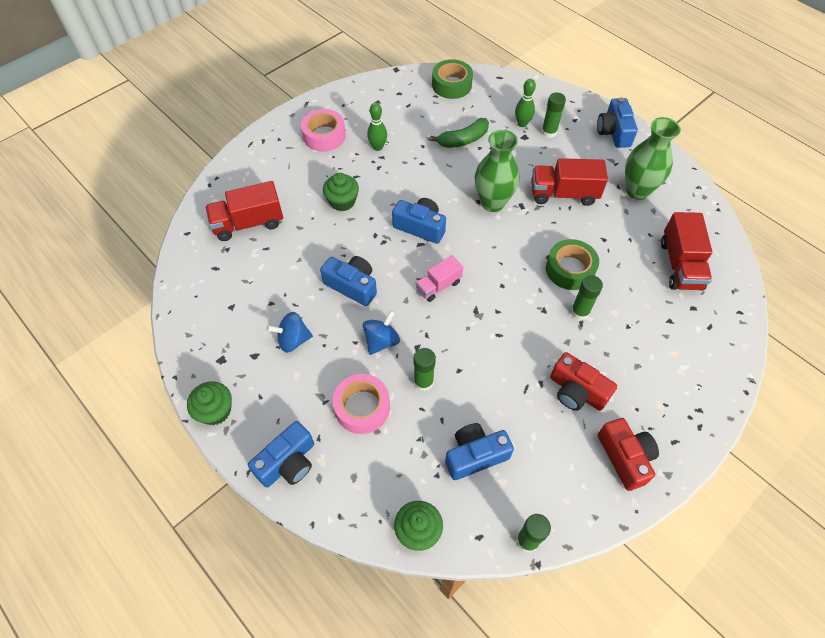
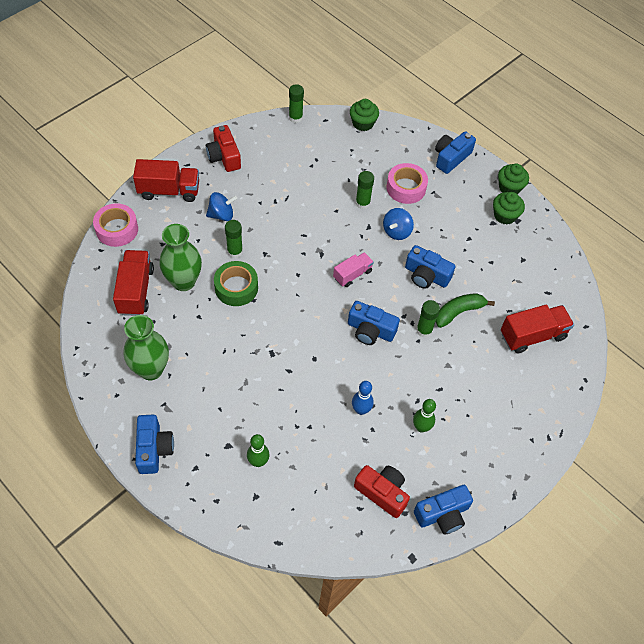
camera: 175 degrees right, 0 degrees up
blue spinning top [266,312,313,353] -> blue spinning top moved to [206,192,237,221]
pink tape [301,109,346,151] -> pink tape moved to [93,203,138,247]
green cupcake [323,173,359,211] -> green cupcake moved to [493,192,525,225]
green banana [430,118,489,148] -> green banana moved to [435,293,495,328]
green tape [432,59,473,99] -> none
blue camera [445,423,514,480] -> blue camera moved to [414,485,473,534]
green vase [475,130,519,212] -> green vase moved to [159,224,202,291]
red truck [531,158,608,206] -> red truck moved to [133,159,199,202]
green glue stick [541,92,566,138] -> green glue stick moved to [416,300,440,337]
red camera [550,352,617,411] -> red camera moved to [354,465,410,518]
none -> blue bowling pin [352,381,374,415]

